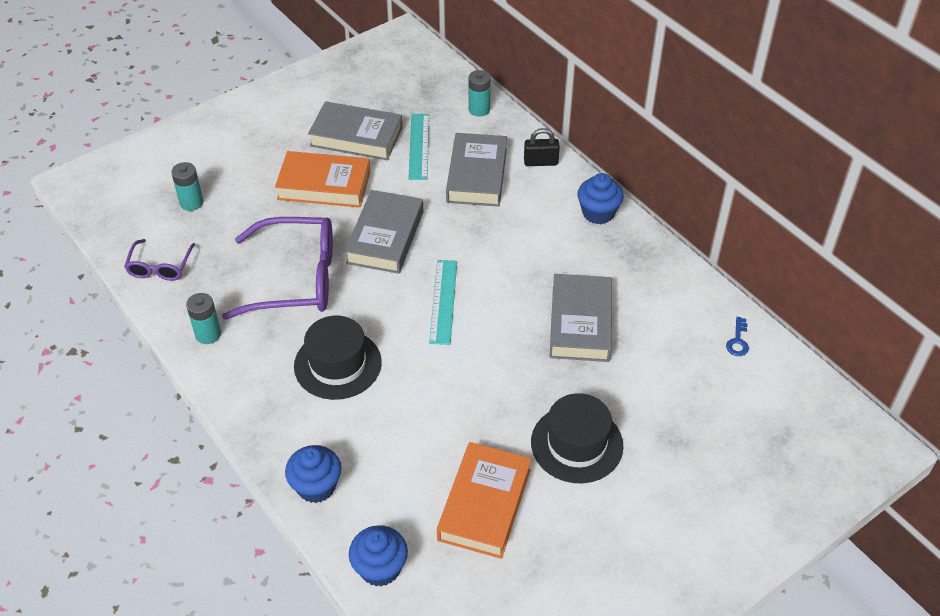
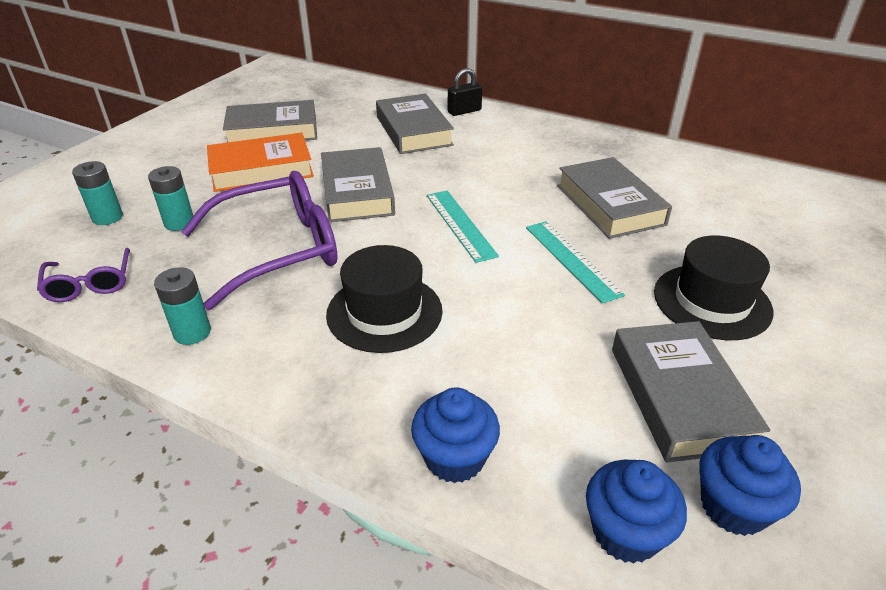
camera: 25 degrees left, 10 degrees down
turquoise ruler [408,114,429,180] -> turquoise ruler moved to [526,221,625,304]
orange book [437,442,532,559] -> grey book [612,321,770,462]
turquoise battery [469,70,491,117] -> turquoise battery moved to [148,166,193,231]
blue cupcake [578,173,624,224] -> blue cupcake moved to [699,435,801,536]
blue key [726,317,749,356] -> none

